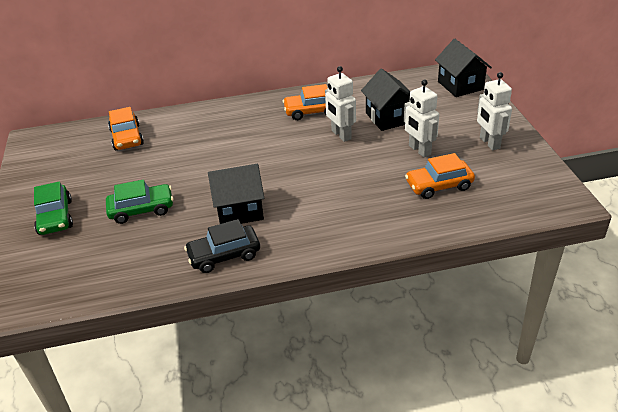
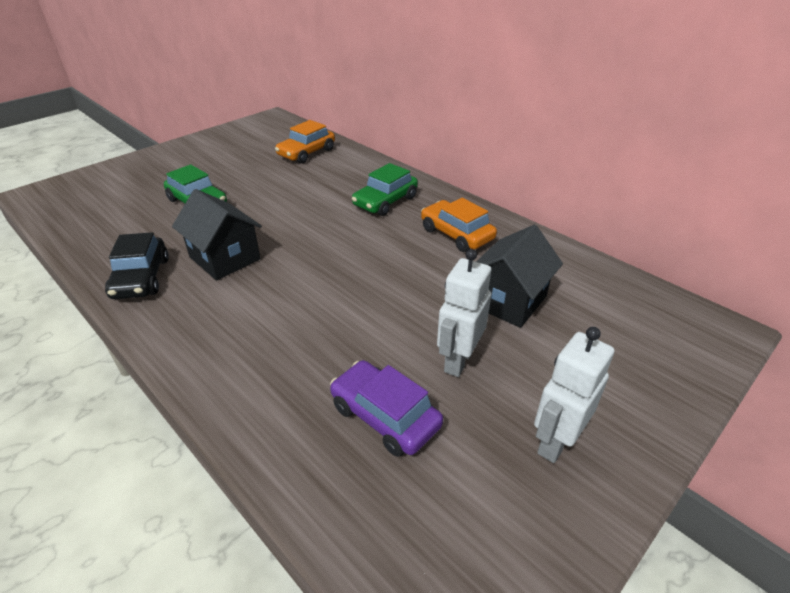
camera: 55 degrees right, 0 degrees up
green car [34,182,73,235] -> green car moved to [352,163,418,216]
black car [184,219,260,273] -> black car turned 135 degrees counterclockwise [105,232,169,299]
white robot [325,66,356,142] -> none
orange car [405,153,475,199] -> purple car [330,360,443,457]
black house [435,39,492,97] -> none

